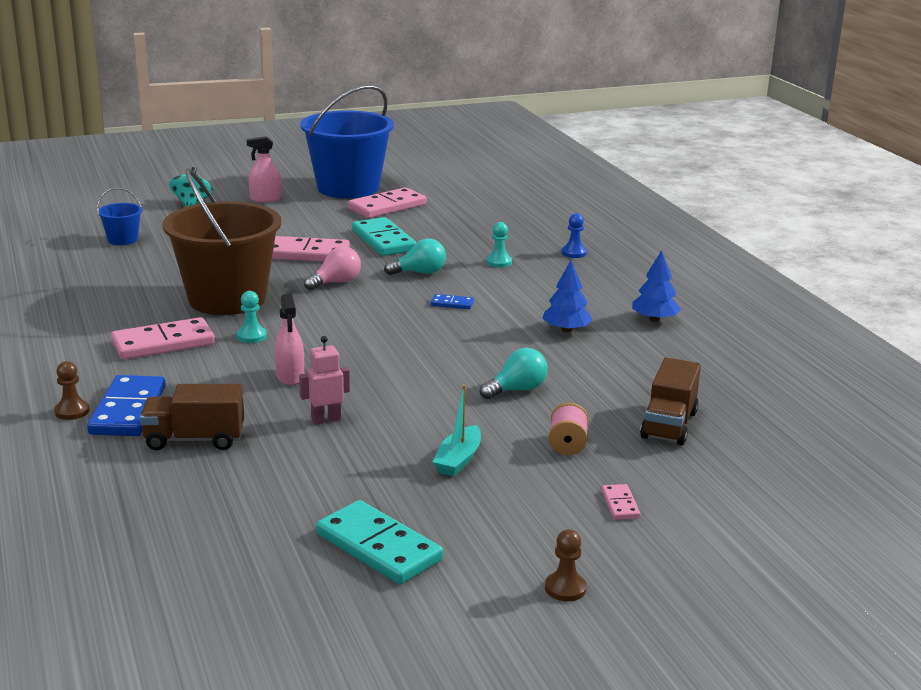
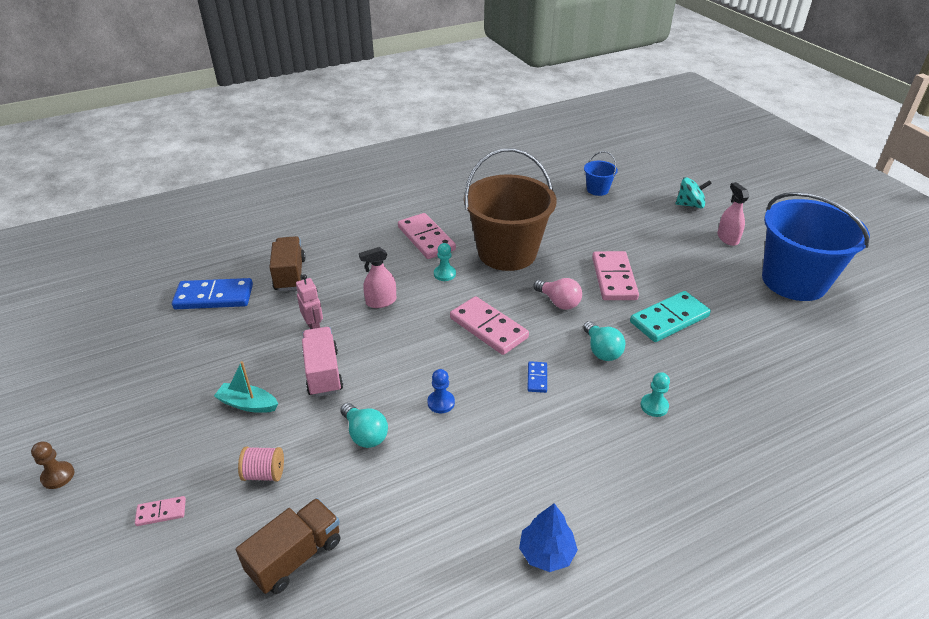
camera: 85 degrees right, 15 degrees up
brown pawn [54,361,89,420] -> none
blue domino [87,375,166,436] -> blue domino moved to [172,278,253,309]
turquoise domino [316,500,443,584] -> none
pink domino [348,187,426,218] -> pink domino moved to [450,296,529,355]
blue tree [542,260,593,332] -> none
blue pawn [562,213,587,258] -> blue pawn moved to [427,369,455,413]
brown truck [640,357,701,446] -> brown truck turned 120 degrees clockwise [236,498,340,594]
none -> pink truck [302,327,343,397]

